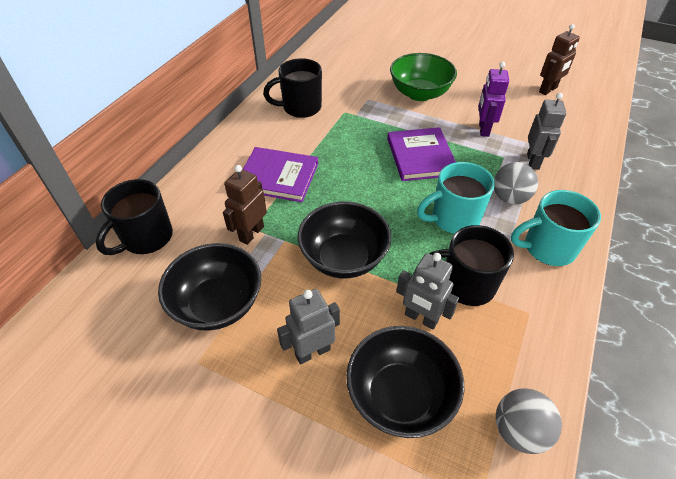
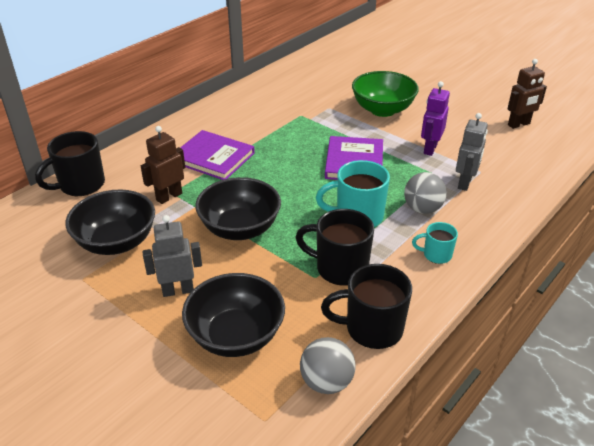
camera: 15 degrees right, 10 degrees down
black mug [263,58,322,118] -> black mug moved to [321,264,412,349]
grey robot [396,253,459,329] -> none
turquoise mug [511,190,601,266] -> turquoise mug [412,222,458,264], size x0.56

